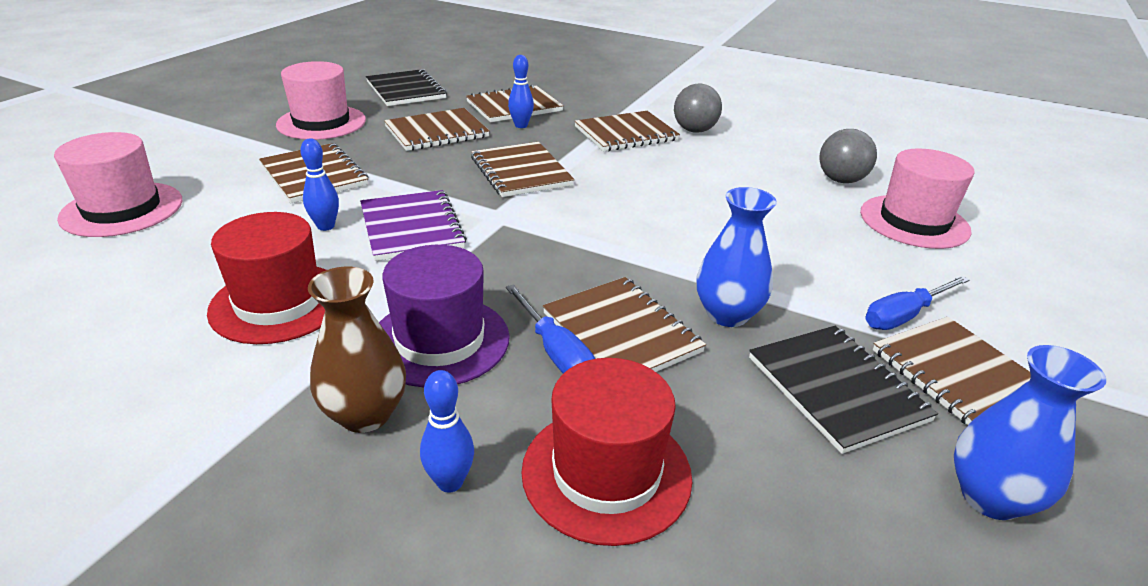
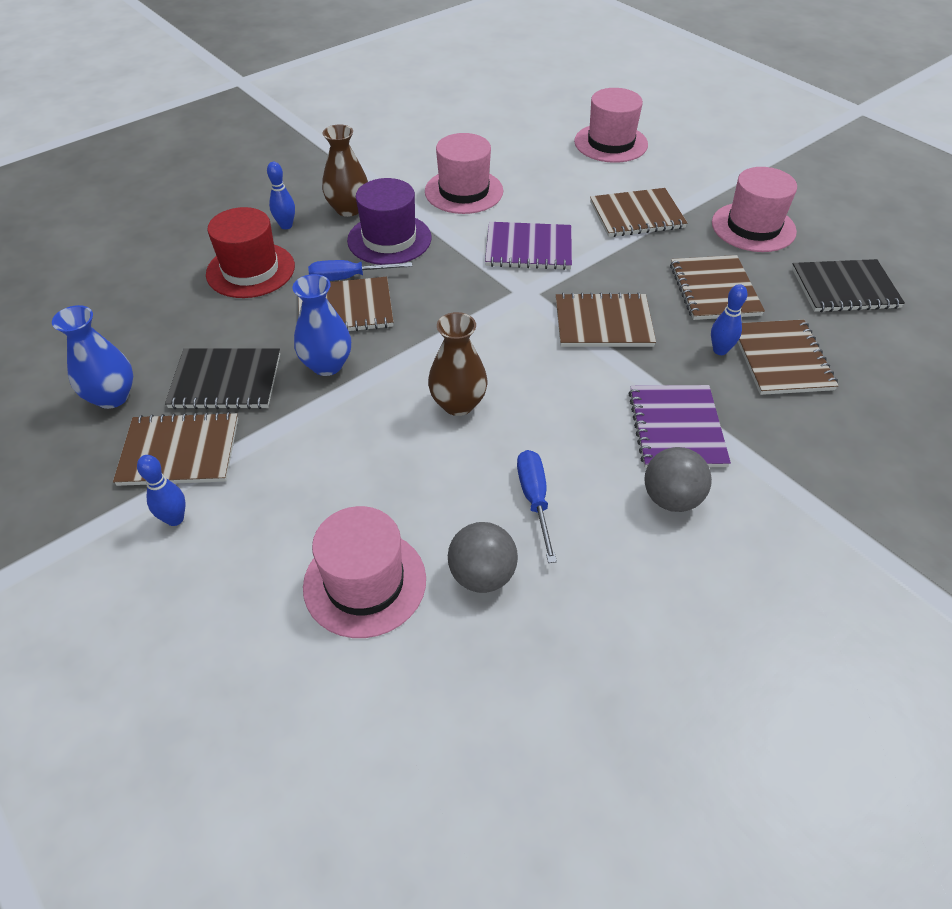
camera: 115 degrees right, 15 degrees up
red hat [207,212,326,344] -> pink hat [425,133,503,214]
blue bowling pin [300,139,339,231] -> blue bowling pin moved to [137,455,186,526]
brown notebook [574,111,680,151] -> purple notebook [628,385,731,468]
blue screwdriver [865,276,970,330] -> blue screwdriver moved to [517,450,557,563]
none -> brown vase [428,312,488,416]

